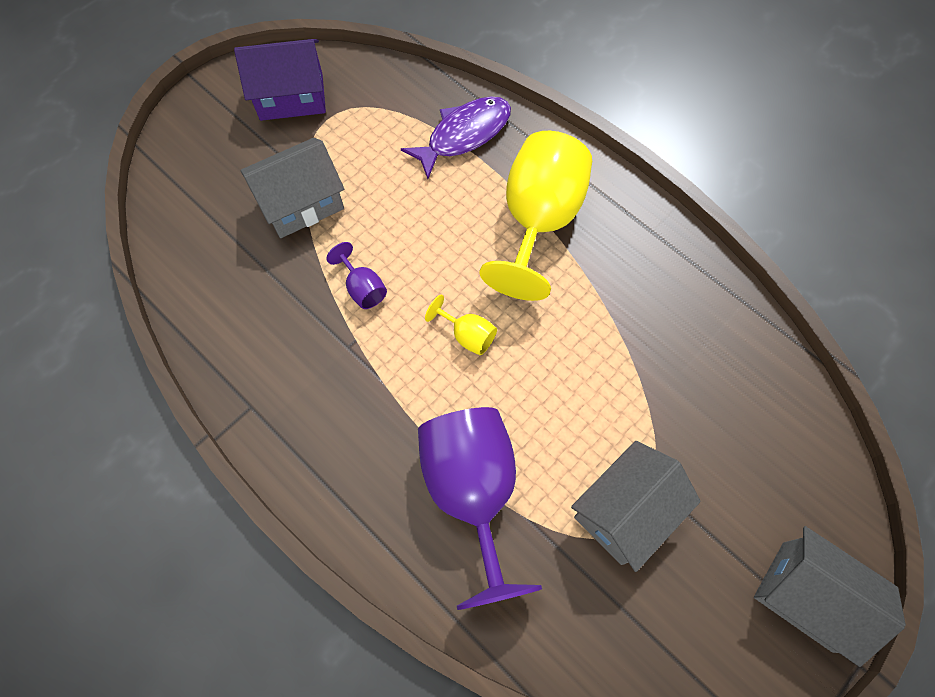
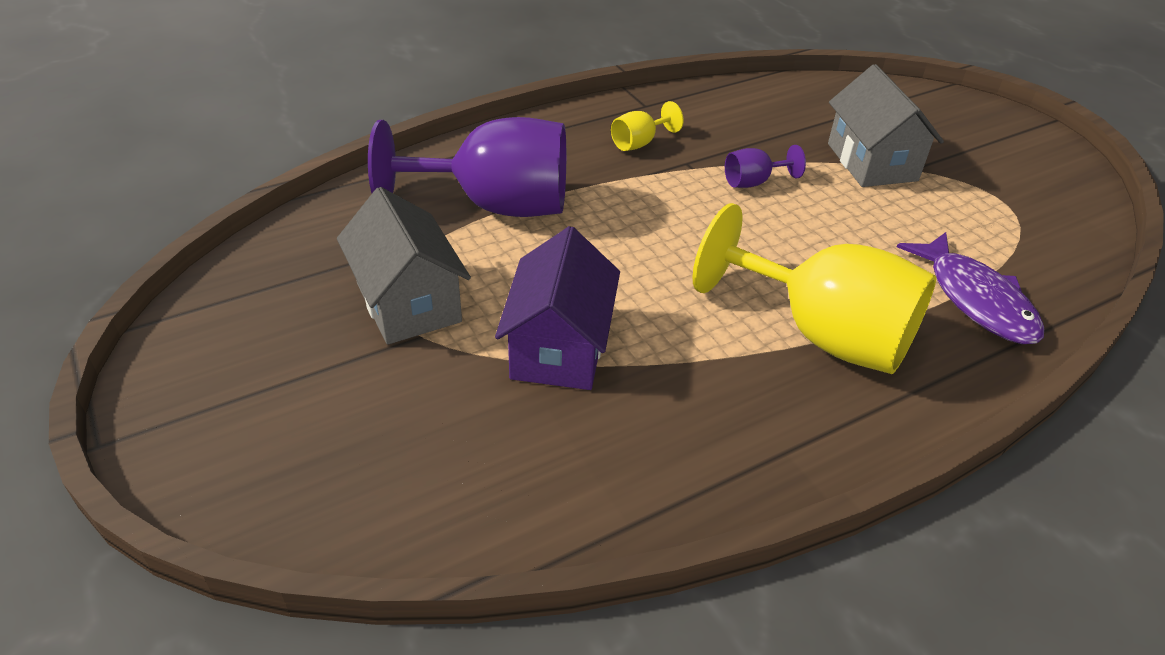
camera: 105 degrees right, 25 degrees down
purple house [234,39,326,121] -> purple house moved to [495,226,620,390]
yellow goblet [425,295,497,355] -> yellow goblet moved to [611,101,683,151]
grey house [754,526,906,667] -> none

